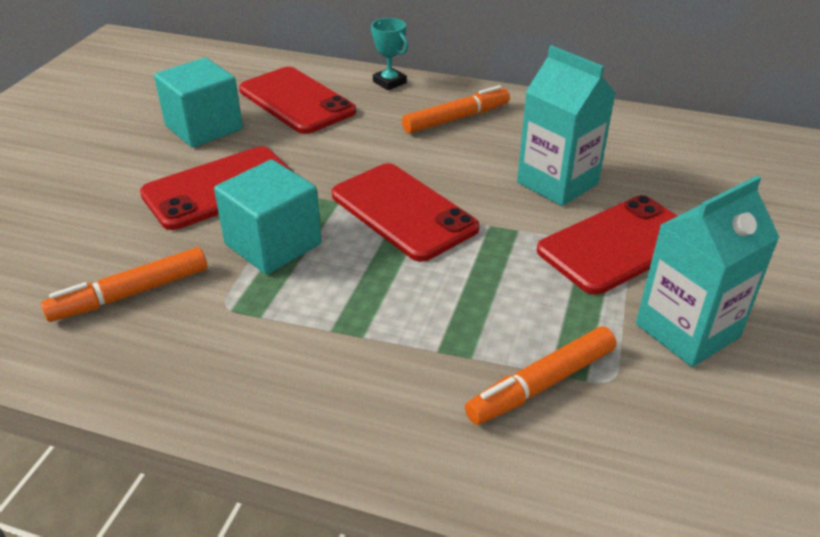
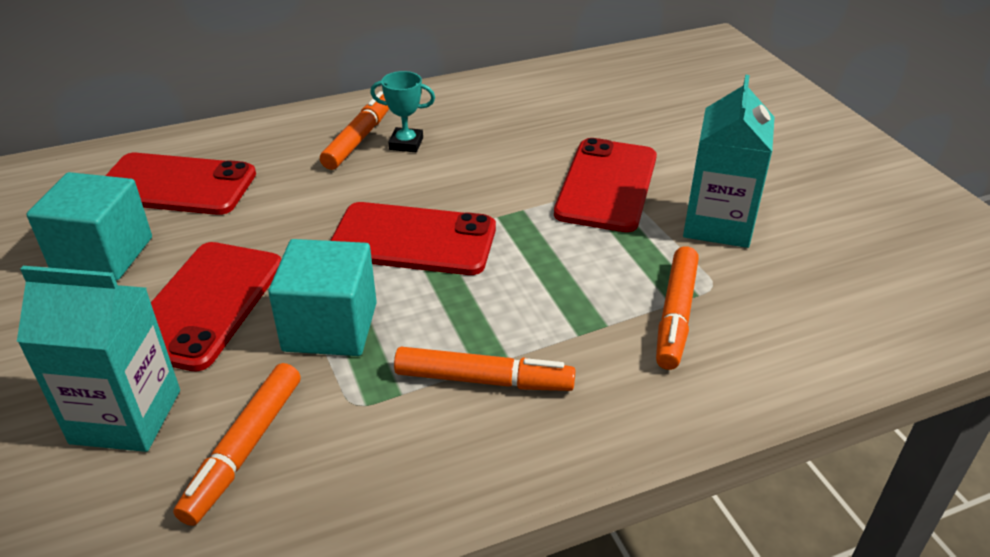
camera: 40 degrees left, 0 degrees up
turquoise trophy [371,18,408,90] -> turquoise trophy moved to [370,71,435,152]
turquoise carton [517,45,615,206] -> turquoise carton moved to [17,266,180,452]
none -> orange marker [394,347,576,391]

